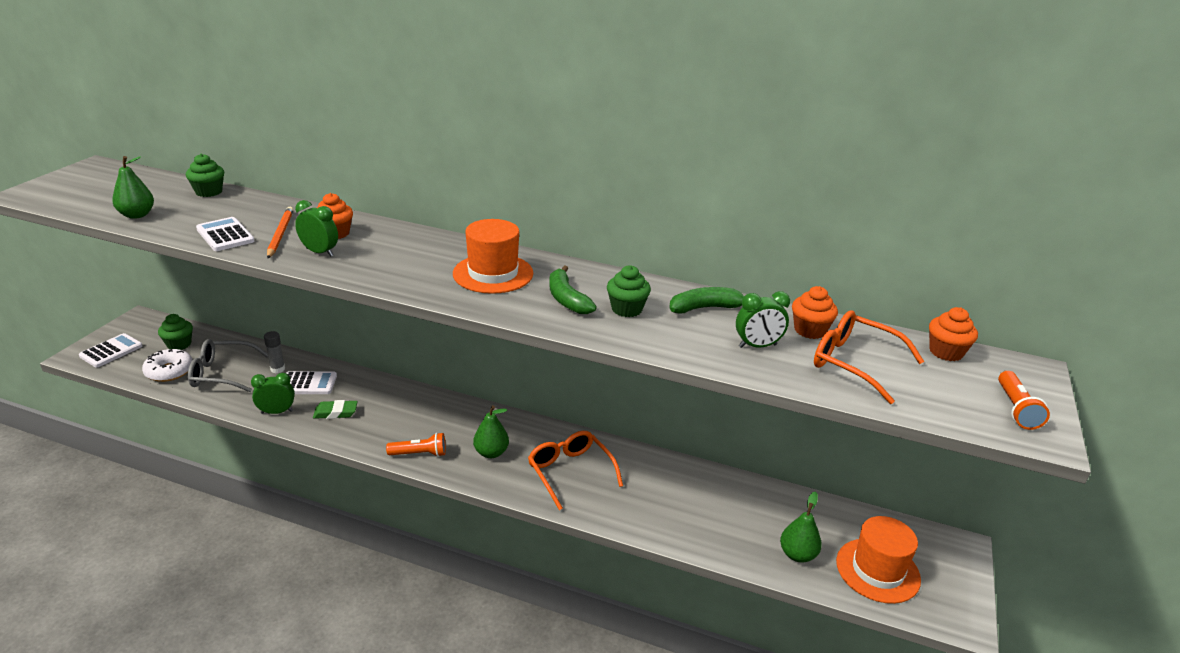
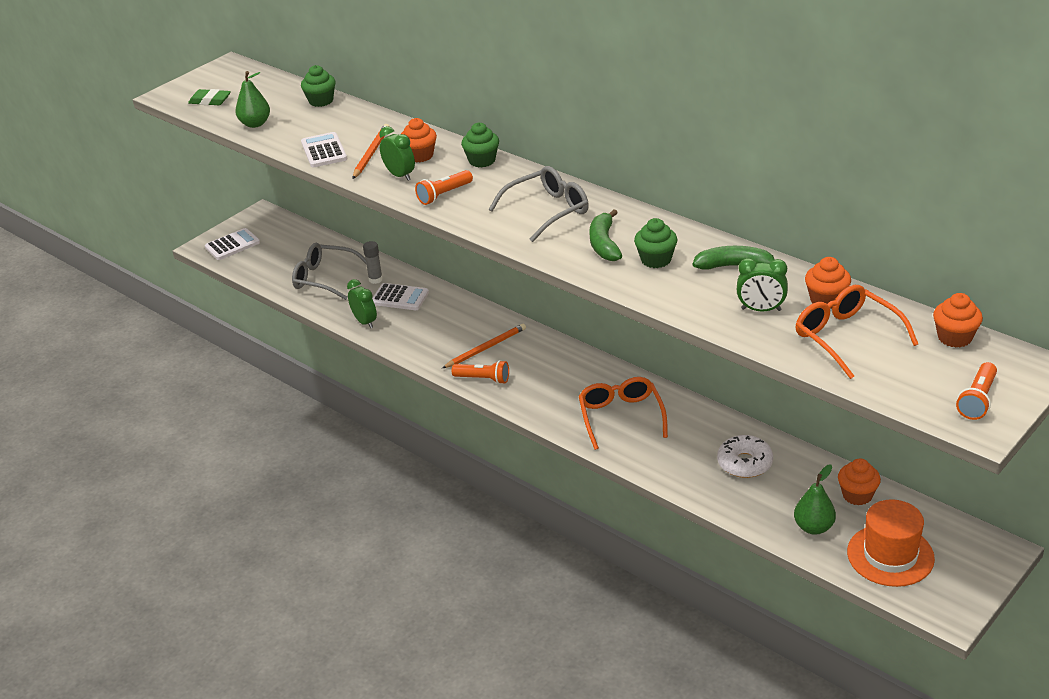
camera: 25 degrees right, 5 degrees up
white donut [142,349,192,382] -> white donut moved to [717,435,773,478]
green cupcake [158,314,193,350] -> green cupcake moved to [461,122,499,167]
green clock [251,373,295,414] -> green clock turned 45 degrees clockwise [347,279,377,328]
green eraser [313,400,358,419] -> green eraser moved to [188,89,231,105]
orange hat [453,219,533,294] -> grey glasses [489,166,589,242]
green pear [473,405,509,458] -> none
none -> orange flashlight [415,170,473,205]
none -> orange pencil [442,324,526,368]
none -> orange cupcake [838,458,881,505]

